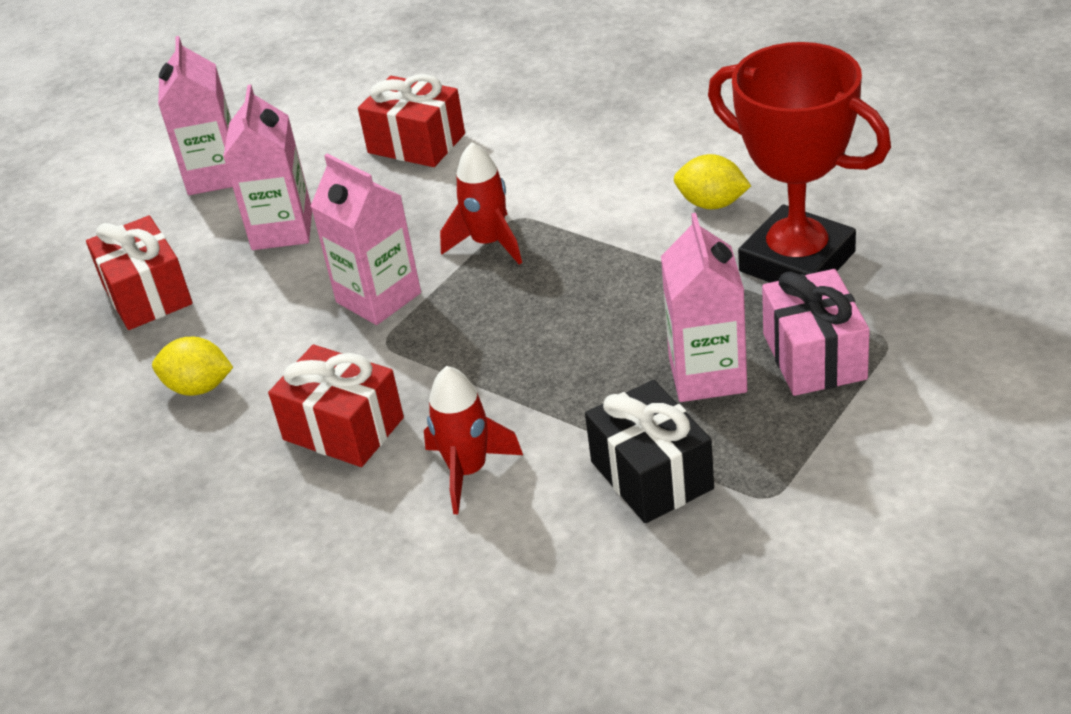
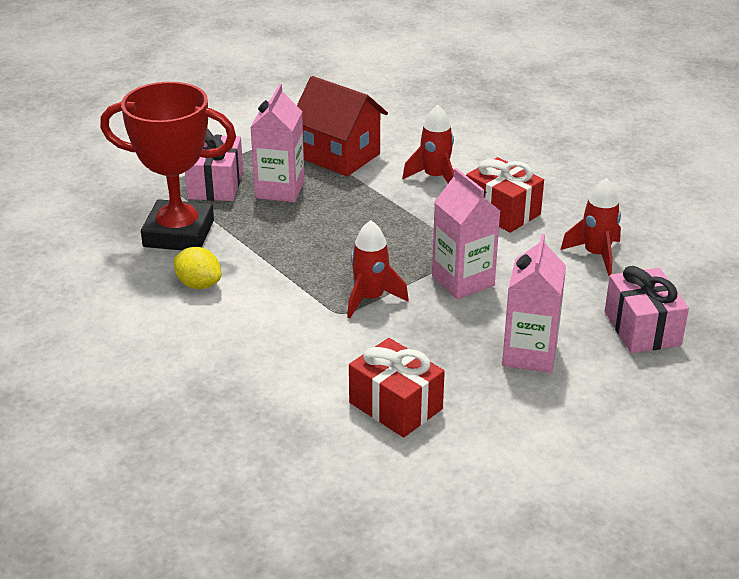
camera: 170 degrees left, 5 degrees down
red gift [86,216,192,330] -> pink gift [605,266,689,353]
yellow lemon [152,337,233,396] -> red rocket [560,178,621,276]
pink carton [158,36,232,195] -> none
black gift [585,380,714,523] -> red house [297,76,388,176]
red trophy [708,42,891,283] -> red trophy turned 45 degrees counterclockwise [100,82,236,250]

